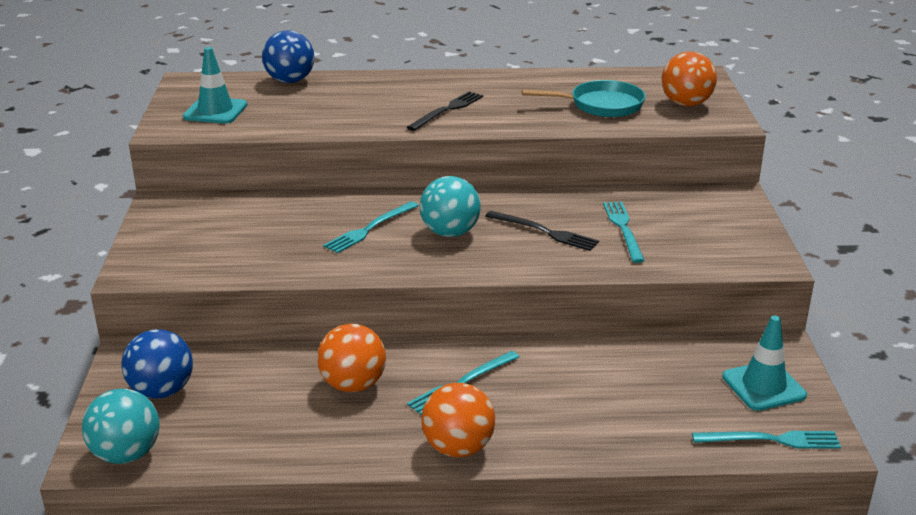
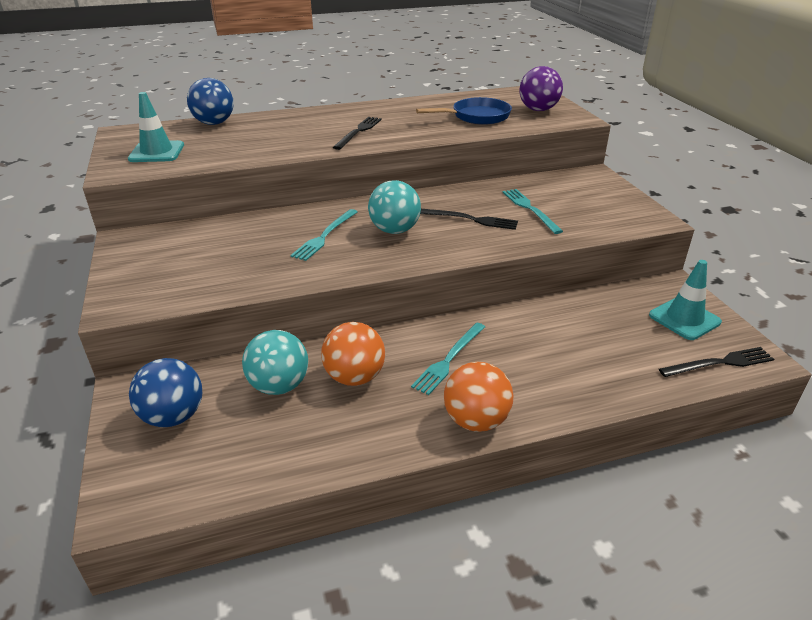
camera: 15 degrees left, 5 degrees up
turquoise ball [82,389,160,464] -> turquoise ball moved to [242,330,308,395]
turquoise pan [522,80,646,117] -> blue pan [416,97,512,125]
orange ball [661,52,717,106] -> purple ball [519,66,563,111]
turquoise fork [692,431,841,449] -> black fork [659,347,774,377]

